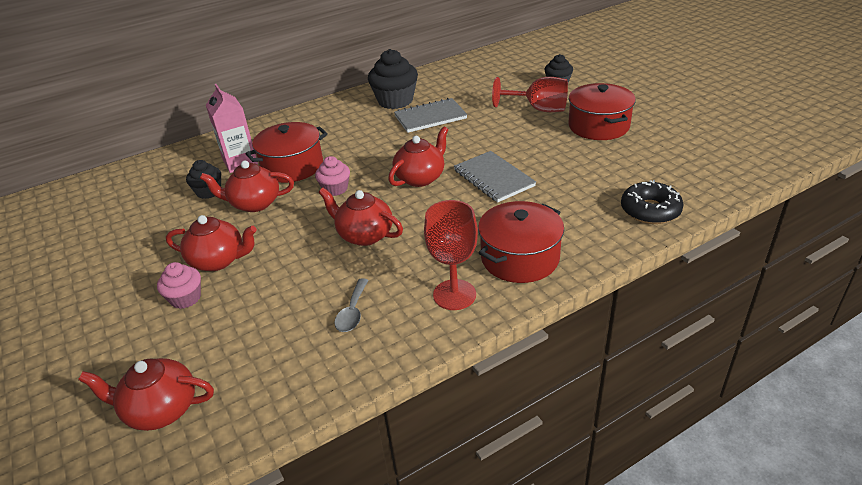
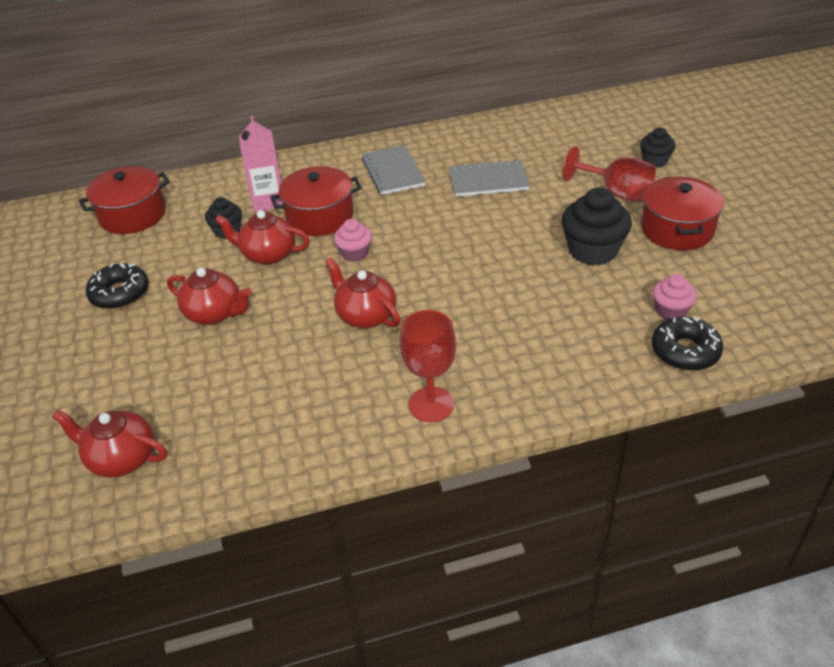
camera: 15 degrees right, 5 degrees up
pink cupcake [157,262,201,309] -> pink cupcake moved to [653,274,696,320]
grey spoon [334,278,369,332] -> none
black cupcake [368,49,418,109] -> black cupcake moved to [562,188,632,266]
red teapot [388,127,448,187] -> none
grey notebook [454,151,536,203] -> grey notebook moved to [362,145,426,195]
red pot [478,201,564,283] -> red pot moved to [79,166,170,234]
none -> black donut [86,263,148,309]

